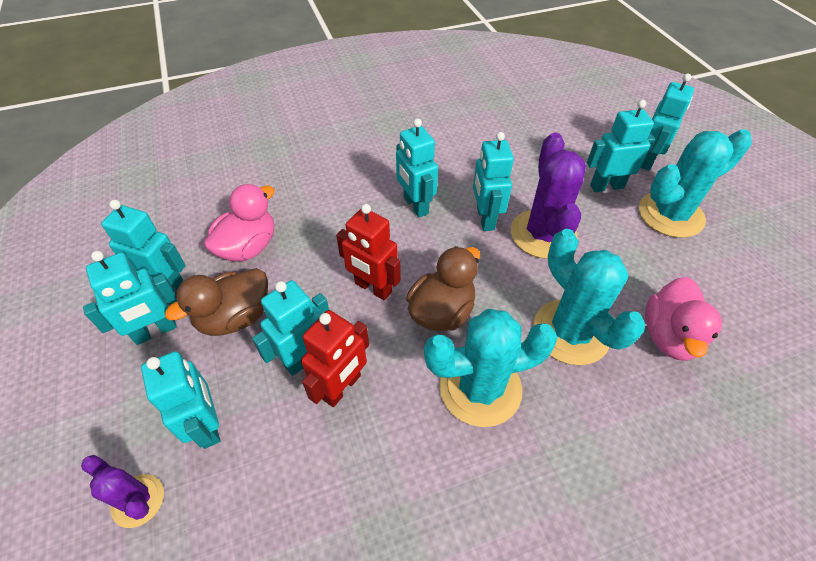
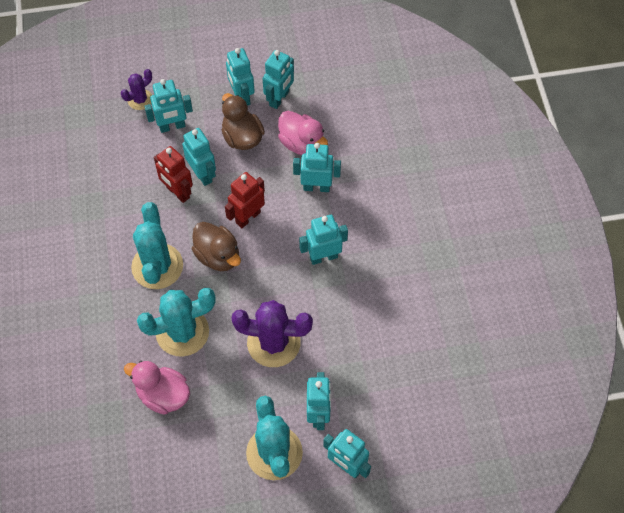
camera: 100 degrees right, 10 degrees up
turquoise robot [473,132,514,231] -> turquoise robot moved to [293,143,341,192]

